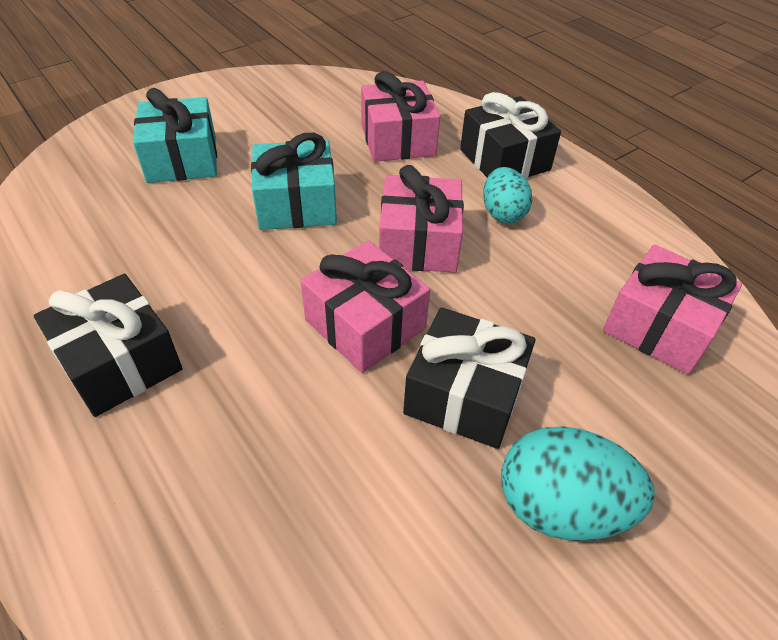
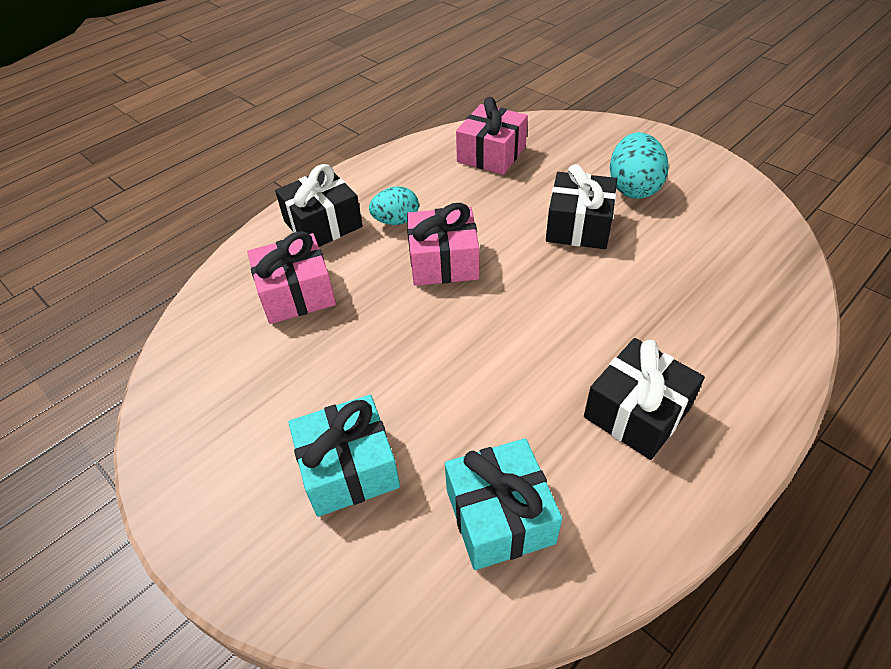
camera: 95 degrees left, 0 degrees up
turquoise gift [251,133,337,230] -> turquoise gift moved to [445,438,562,570]
pink gift [301,240,430,373] -> none

